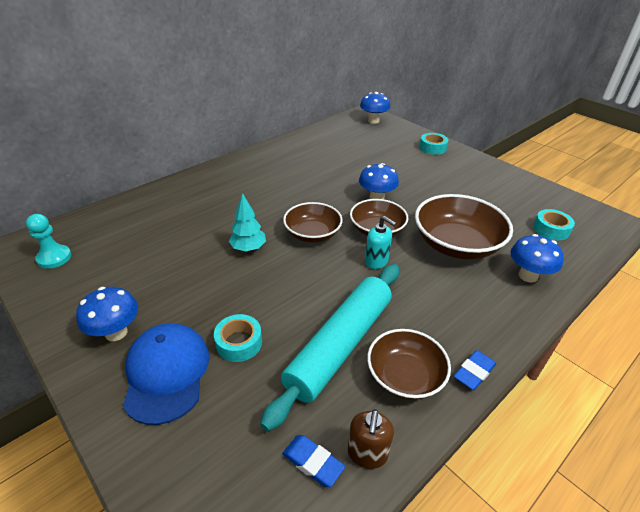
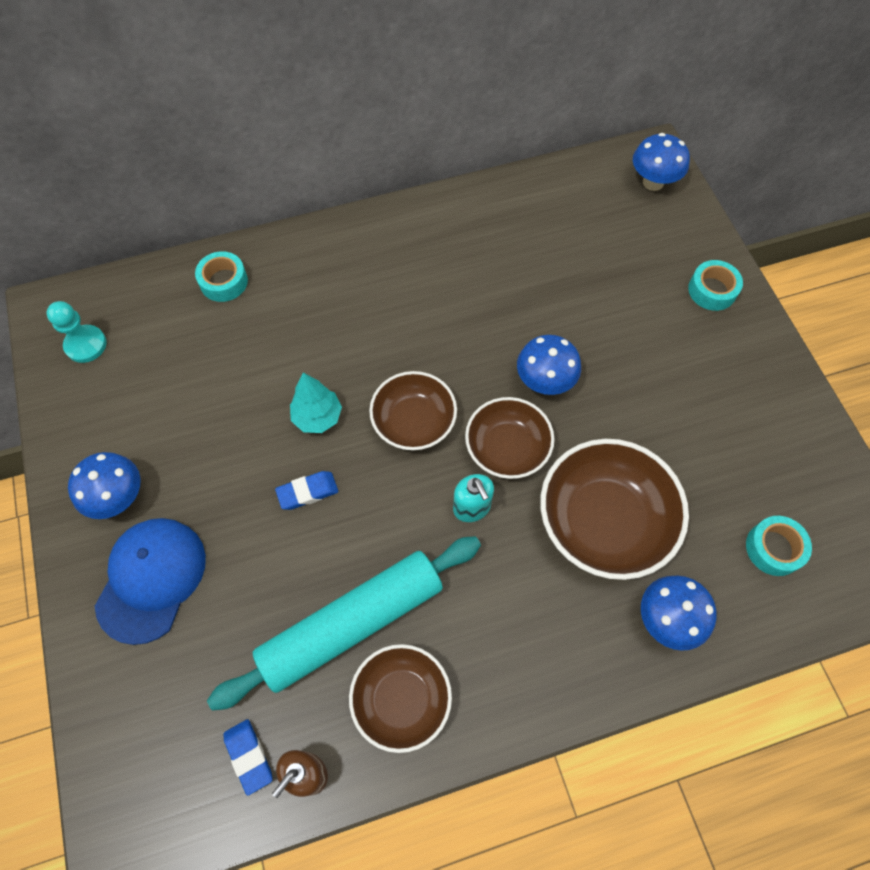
camera: 25 degrees right, 25 degrees up
turquoise tape [214,314,262,362] -> turquoise tape moved to [195,251,248,302]
blue eraser [454,350,496,390] -> blue eraser moved to [275,471,338,510]

